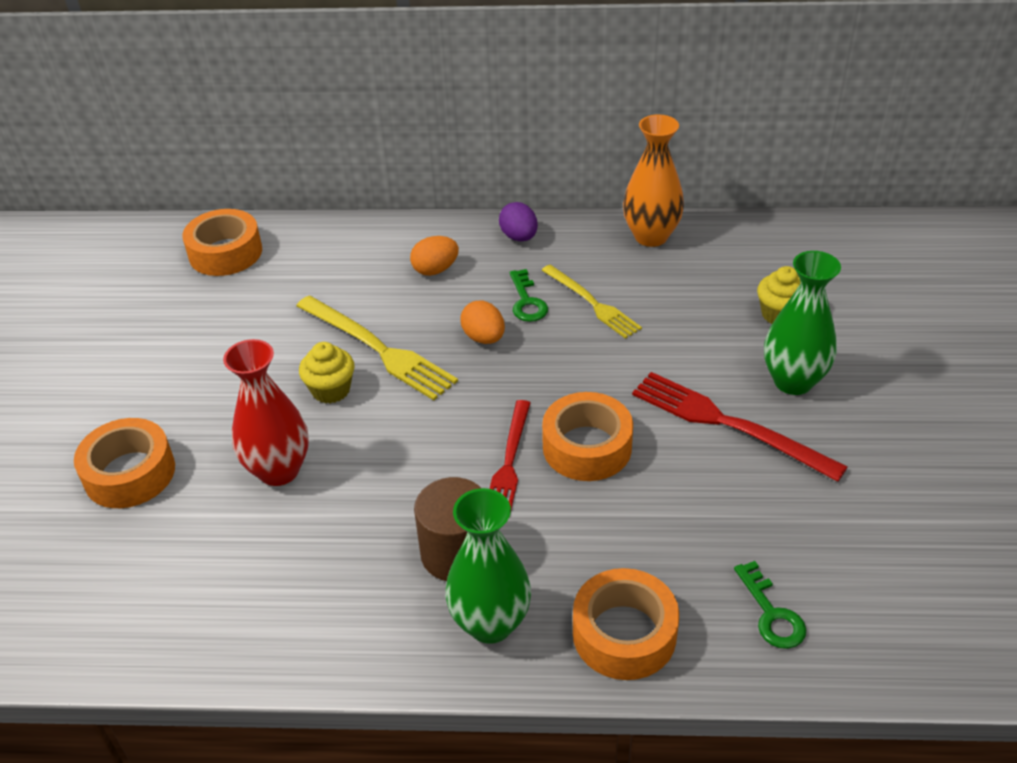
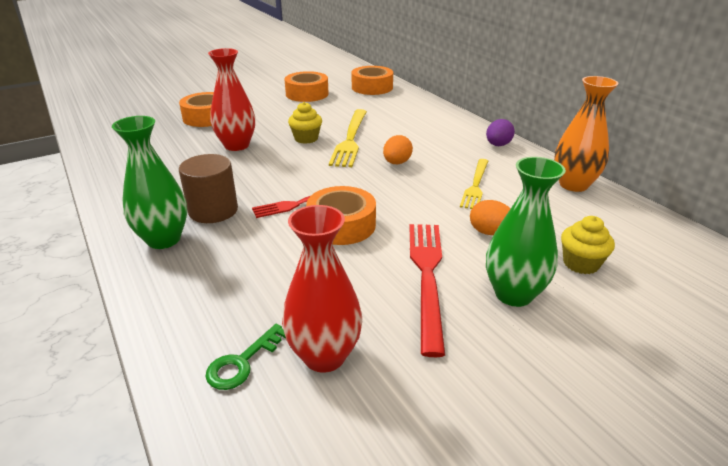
camera: 55 degrees right, 10 degrees down
orange egg [410,236,459,276] -> orange egg moved to [470,200,511,235]
green key [510,269,548,322] -> none
orange tape [573,568,679,680] -> orange tape moved to [285,71,329,102]
none -> red vase [282,205,362,373]

